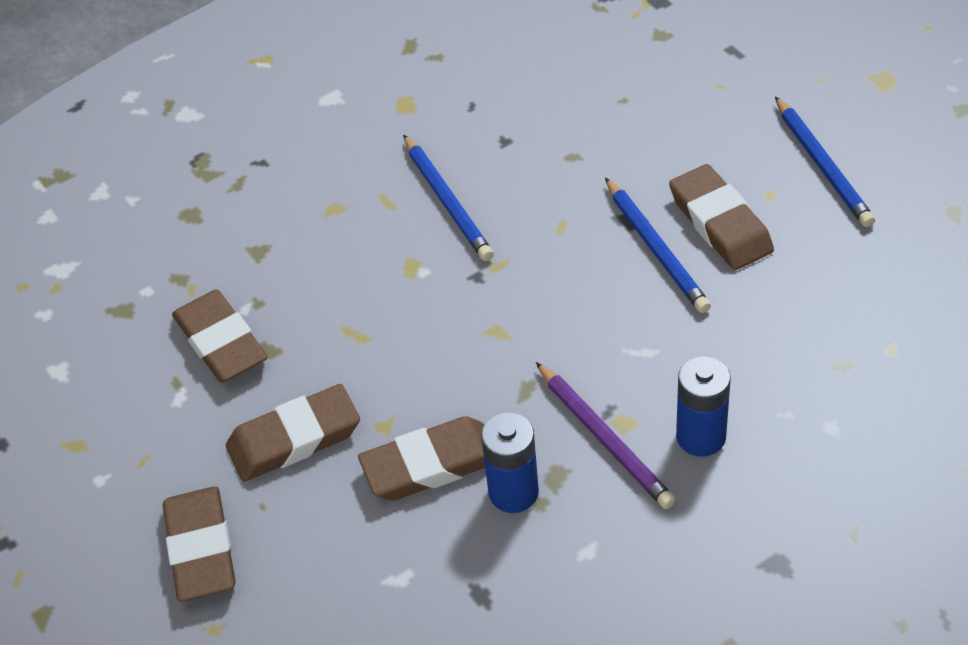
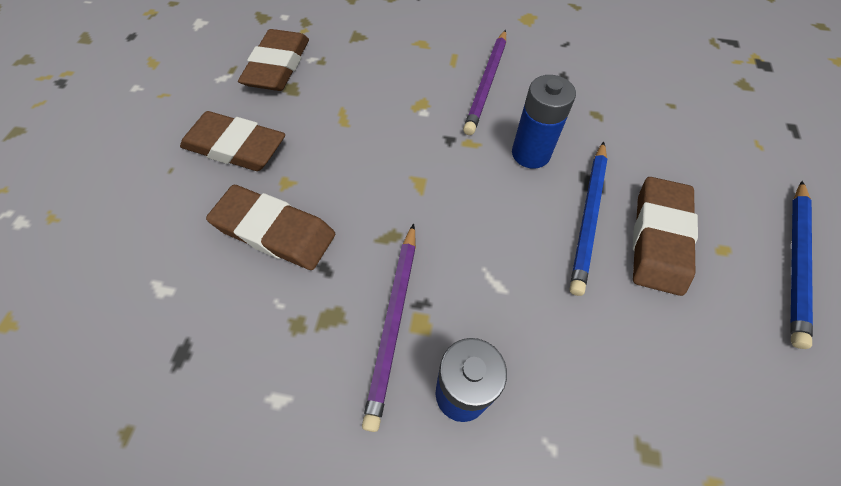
camera: 40 degrees right, 10 degrees up
brown eraser [163,486,236,602] -> none
blue pencil [403,134,494,261] -> purple pencil [463,30,506,135]
blue battery [481,412,539,513] -> blue battery moved to [512,75,576,169]

